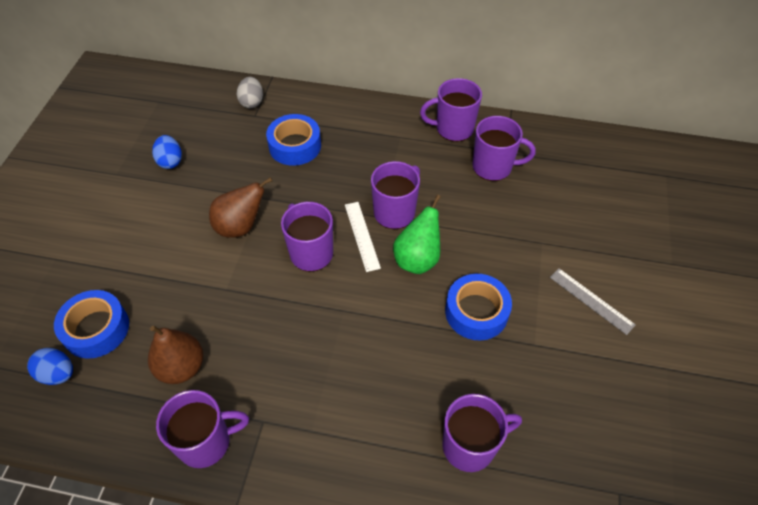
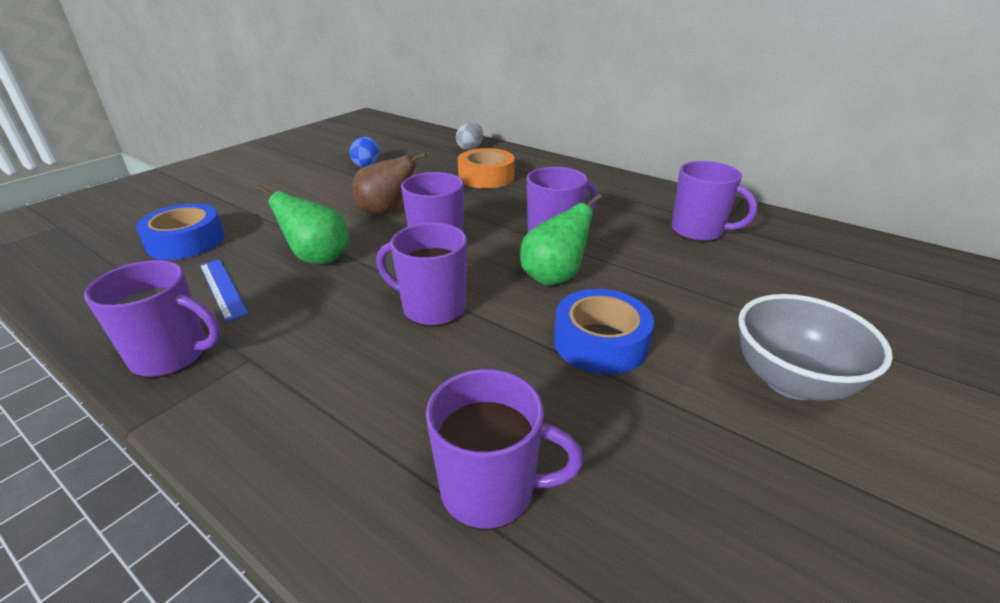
camera: 25 degrees right, 20 degrees down
blue egg [27,348,73,385] -> none
brown pear [148,326,203,384] -> blue ruler [200,260,249,322]
blue tape [266,114,321,166] -> orange tape [458,148,515,189]
white ruler [345,202,381,272] -> none
purple mug [420,78,482,142] -> purple mug moved to [376,223,467,327]
grey ruler [550,268,636,335] -> grey bowl [738,294,893,401]
none -> green pear [256,185,349,264]

